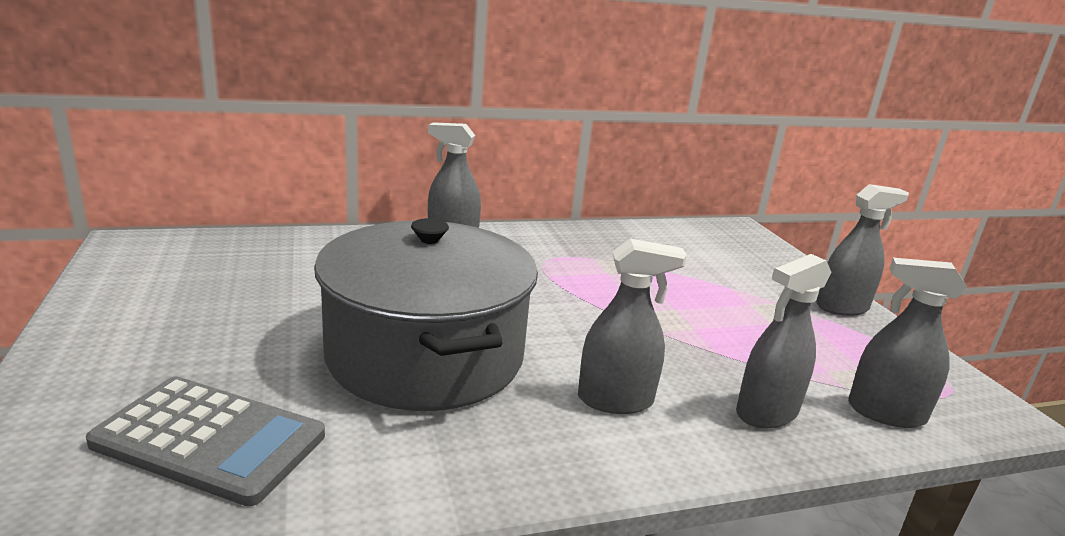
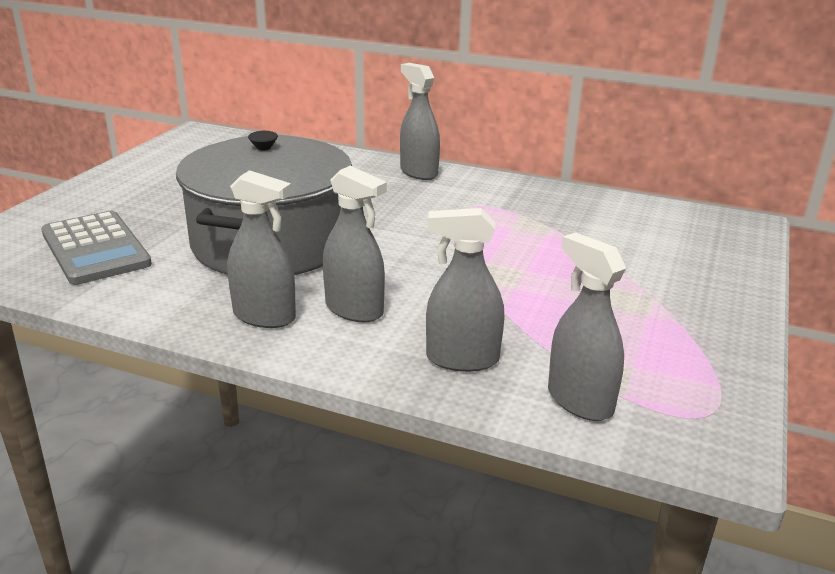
camera: 40 degrees right, 5 degrees up
grey spray bottle [817,184,909,316] -> grey spray bottle moved to [227,170,296,328]

